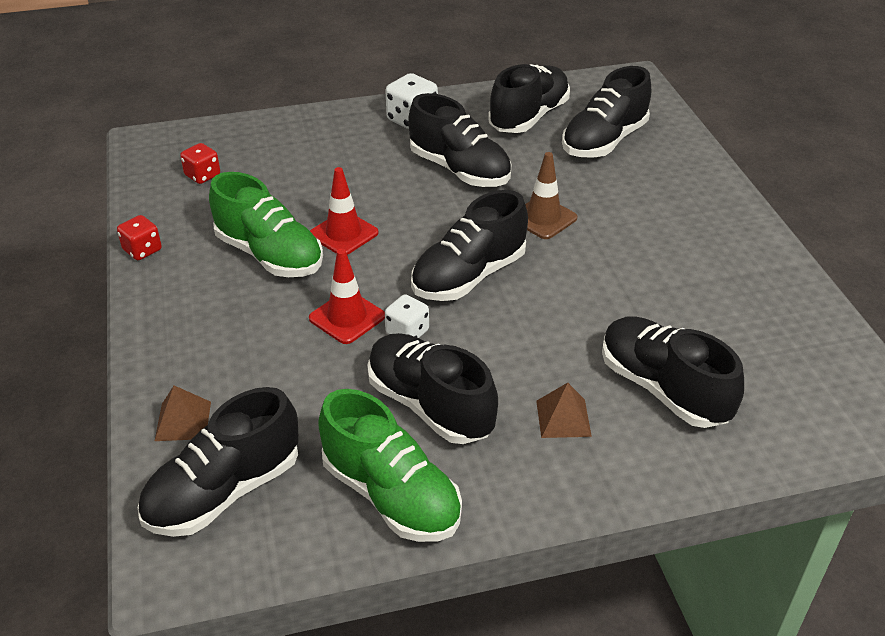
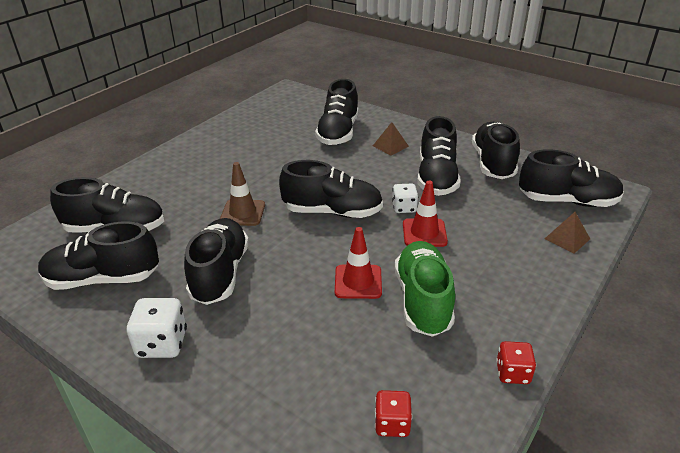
camera: 130 degrees left, 5 degrees down
green shoe [318,389,462,542] -> black shoe [472,122,520,179]

